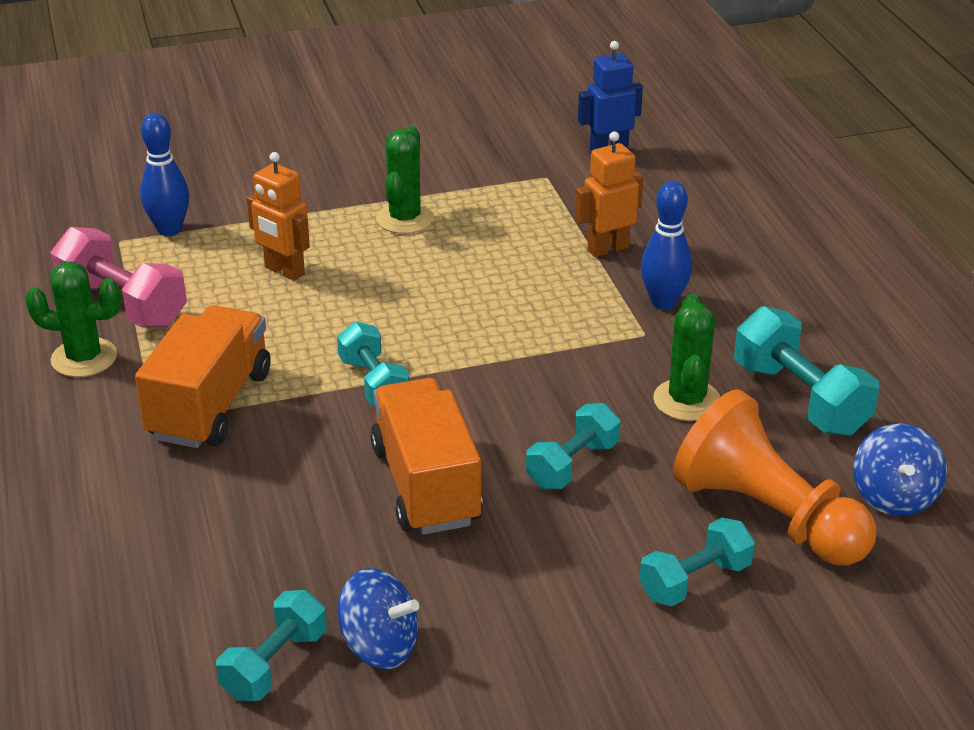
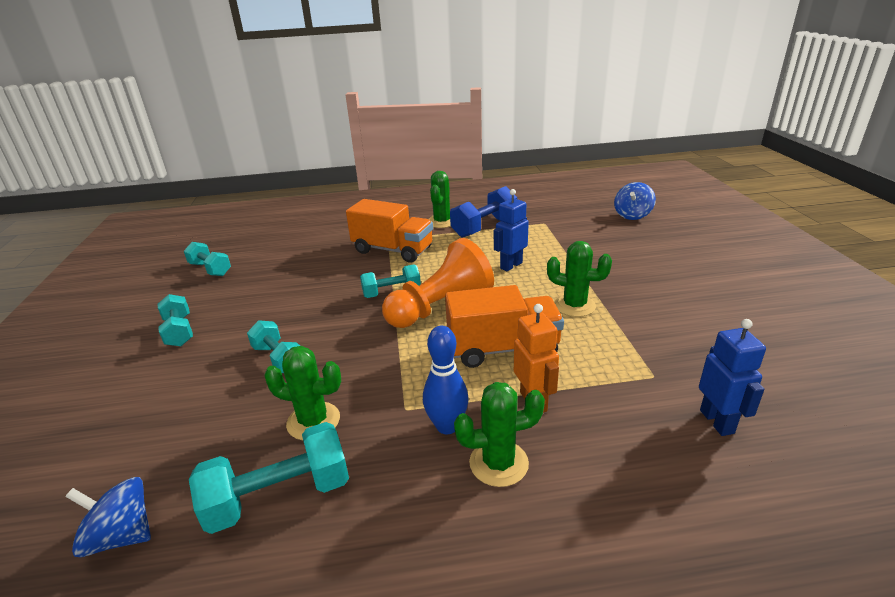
camera: 100 degrees right, 5 degrees down
pink dumbbell [51,227,187,328] -> blue dumbbell [450,186,517,238]
blue bowling pin [140,113,190,236] -> none
orange robot [247,152,310,281] -> blue robot [494,189,529,271]
blue spinning top [338,568,419,669] -> blue spinning top moved to [614,182,656,220]
orange truck [371,378,483,535] -> orange truck moved to [445,285,564,368]
turquoise dumbbell [639,518,755,607] -> turquoise dumbbell moved to [158,294,193,346]
orange pawn [673,389,877,565] -> orange pawn moved to [382,238,494,328]
none -> green cactus [454,382,545,487]

